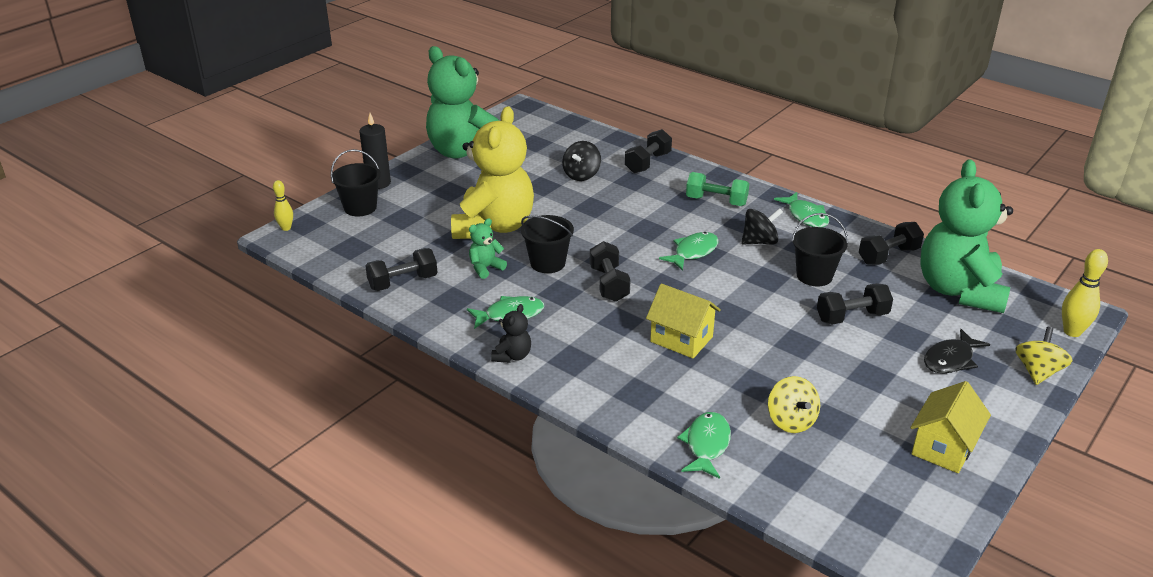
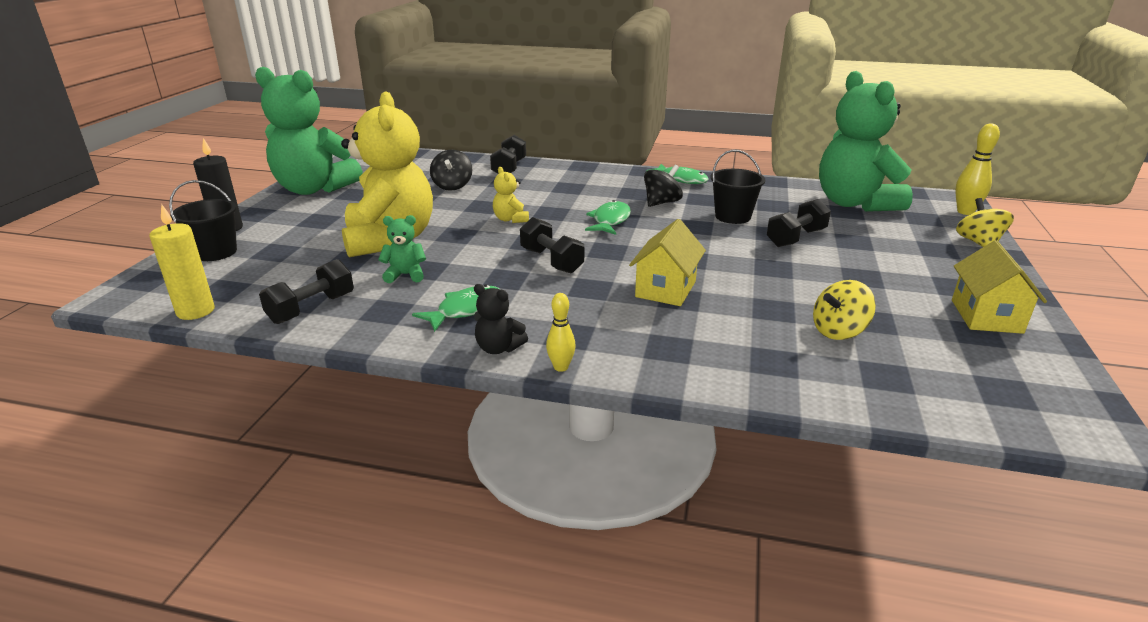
camera: 25 degrees left, 5 degrees down
yellow bowling pin [273,180,293,231] -> yellow bowling pin moved to [546,293,576,372]
green teddy bear [469,218,507,279] -> green teddy bear turned 60 degrees clockwise [378,215,426,283]
black teddy bear [491,304,531,363] -> black teddy bear turned 120 degrees clockwise [474,284,528,354]
black bucket [521,215,574,273] -> none
yellow house [646,284,721,358] -> yellow house turned 75 degrees counterclockwise [629,219,706,306]
green fish [677,412,731,479] -> none
green dumbbell [686,172,749,206] -> none
yellow spinning top [768,376,820,433] -> yellow spinning top turned 105 degrees clockwise [813,280,876,340]
black dumbbell [859,222,924,265] -> none
black fish [924,329,990,373] -> none
none -> yellow candle [149,205,215,320]
none -> yellow teddy bear [493,167,529,223]

